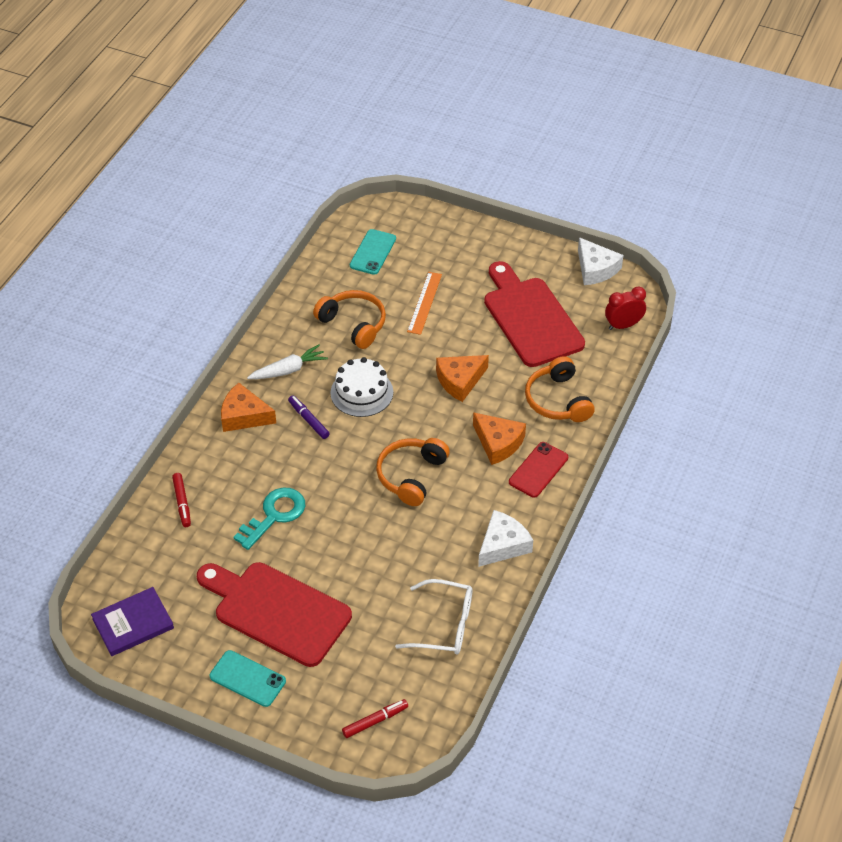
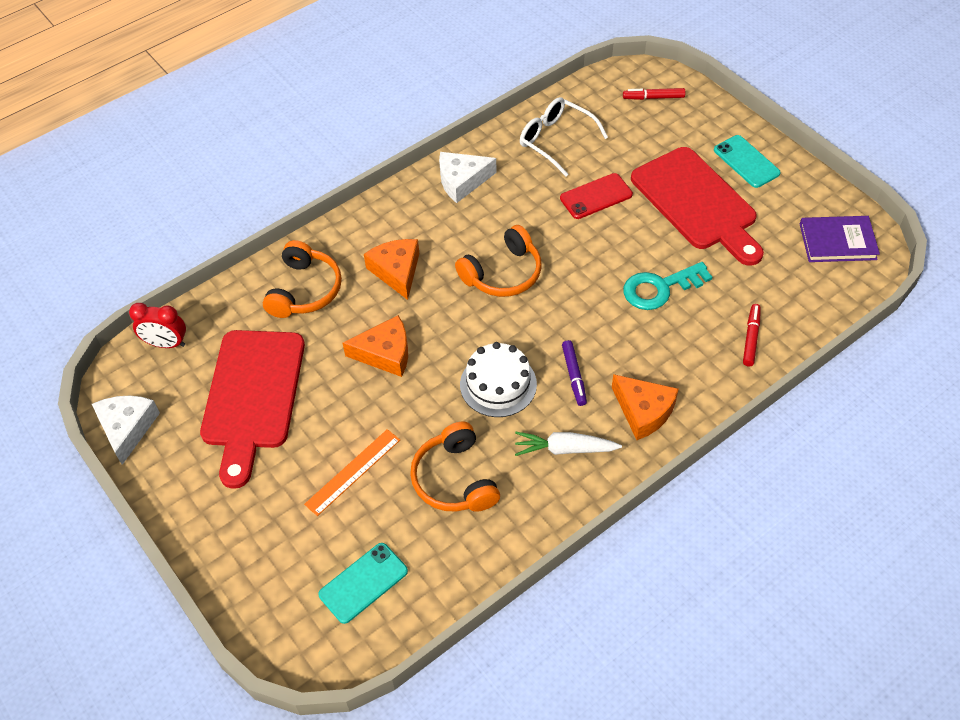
camera: 150 degrees left, 5 degrees up
red phone [509,442,568,498] -> red phone moved to [560,173,633,219]

